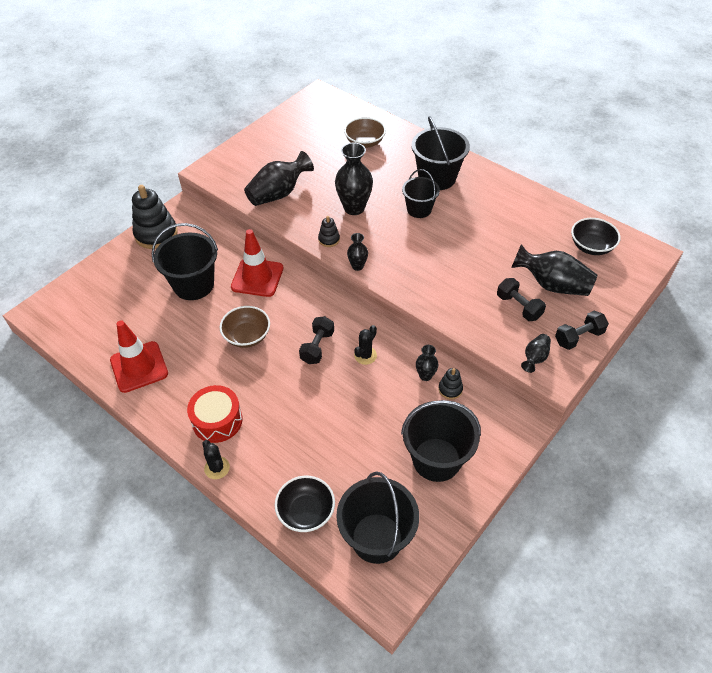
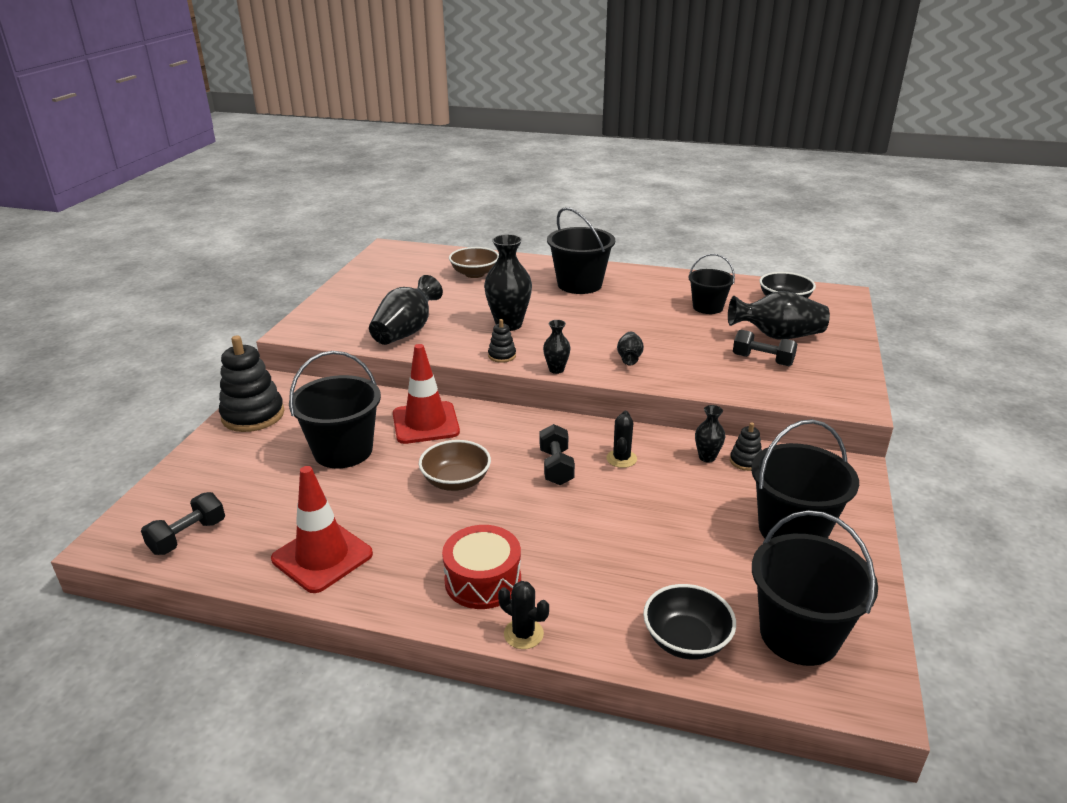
camera: 25 degrees left, 20 degrees down
black bucket [402,169,440,218] -> black bucket moved to [688,254,735,314]
black vase [521,334,551,373] -> black vase moved to [617,332,644,365]
black dumbbell [555,311,609,350] -> black dumbbell moved to [141,492,225,555]

